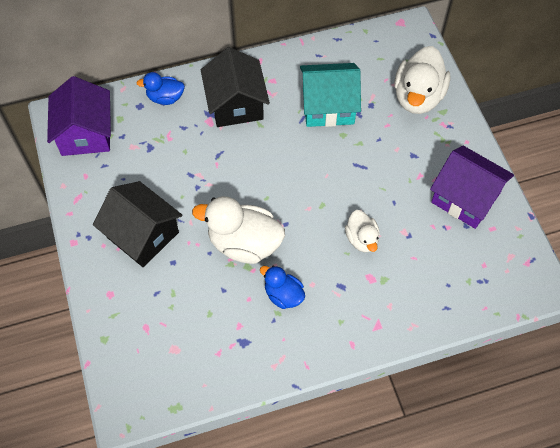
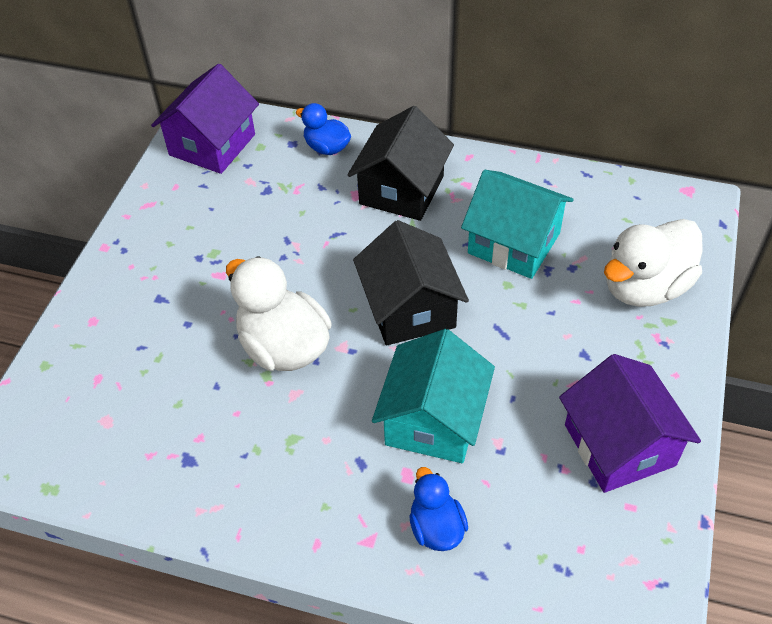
camera: 35 degrees right, 10 degrees down
black house [93,181,183,267] -> black house moved to [353,220,469,345]
blue duck [260,266,305,309] -> blue duck moved to [409,467,468,551]
white duck [345,210,380,252] -> turquoise house [372,329,495,463]

